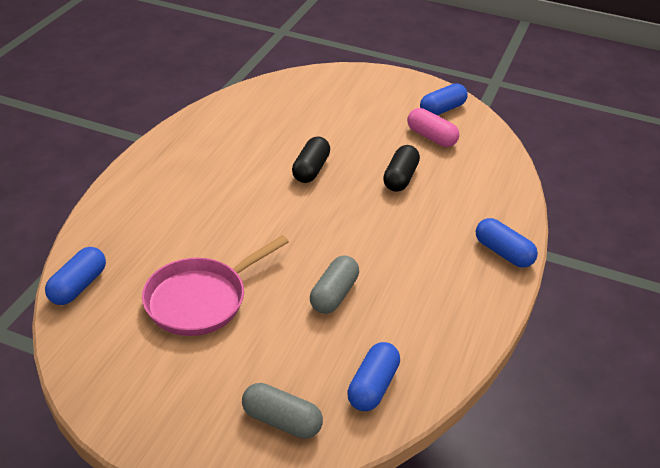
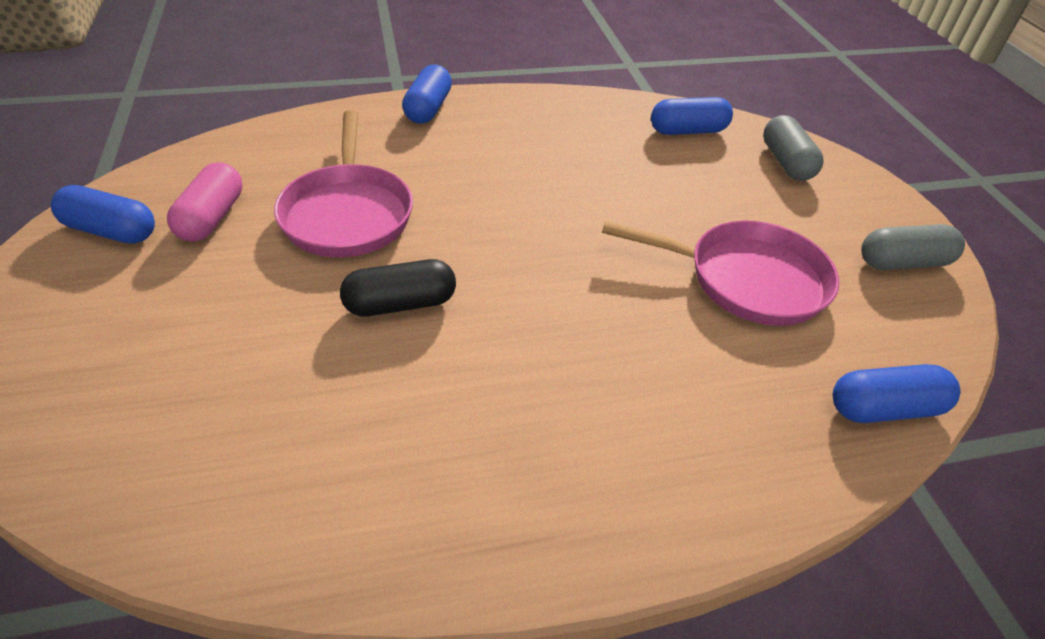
camera: 125 degrees left, 5 degrees up
grey capsule [310,256,359,314] -> grey capsule moved to [861,224,965,270]
black capsule [383,145,420,192] -> pink pan [274,110,413,257]

